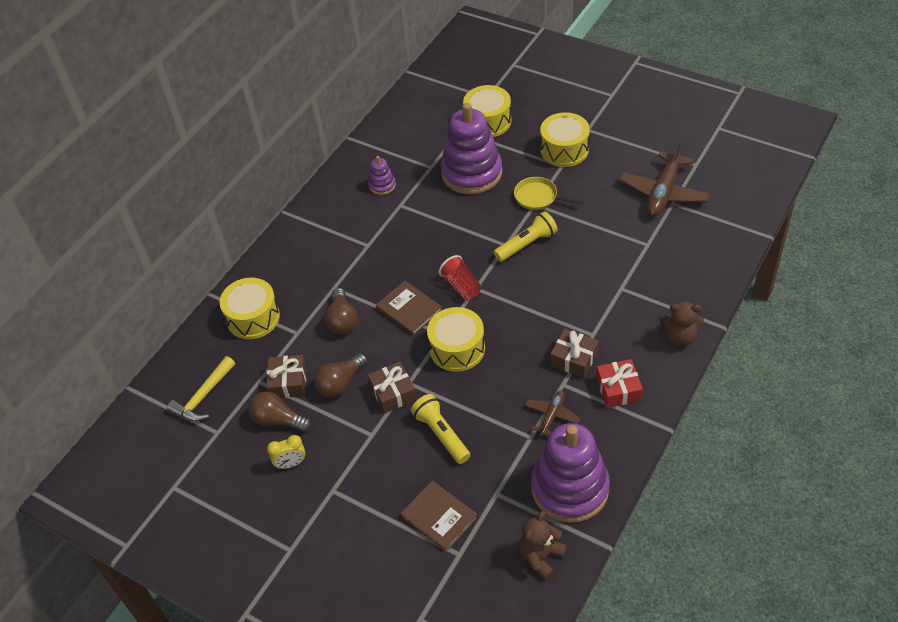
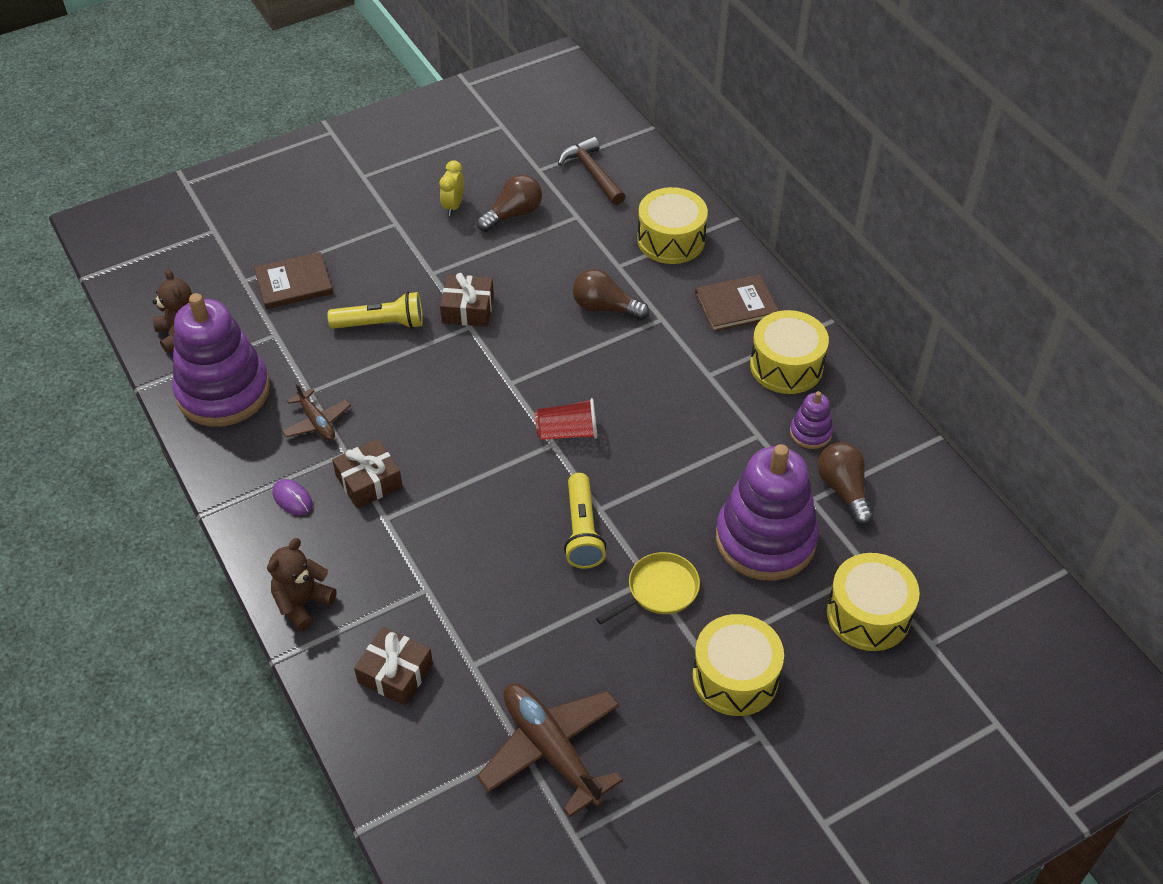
camera: 115 degrees right, 0 degrees up
yellow hammer [167,356,235,422] -> brown hammer [558,137,625,205]
brown gift [266,355,306,398] -> brown gift moved to [354,627,433,706]
brown light bulb [314,353,368,397] -> brown light bulb moved to [817,442,873,526]
brown book [376,281,442,336] -> brown book moved to [695,274,779,332]
yellow drum [427,307,485,372] -> yellow drum moved to [750,310,829,394]
red gift [596,359,643,408] -> purple mouse [273,479,312,515]

